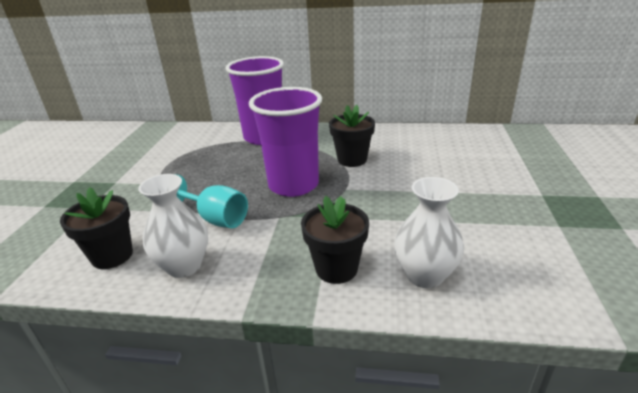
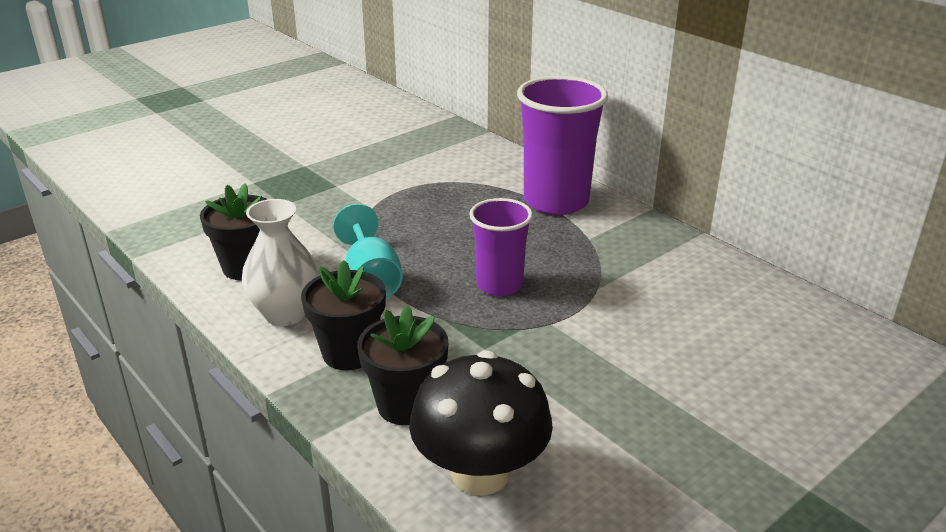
camera: 40 degrees right, 0 degrees up
purple cup [249,87,322,197] -> purple cup [469,198,533,296], size x0.61
black flower pot [329,105,375,167] -> black flower pot moved to [301,260,386,370]
white vase [394,177,464,288] -> black mushroom [409,351,553,496]

